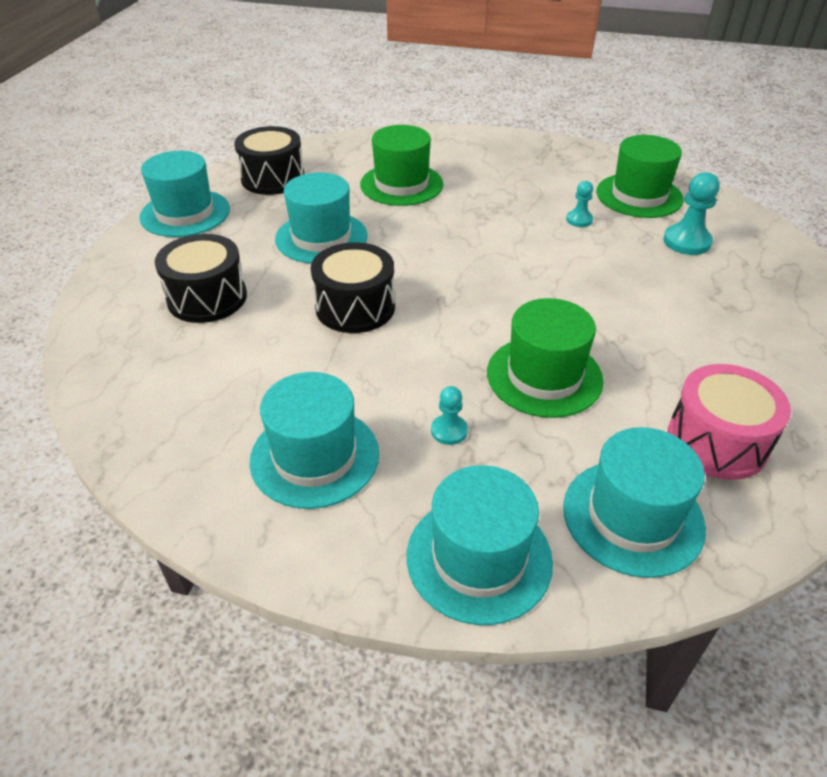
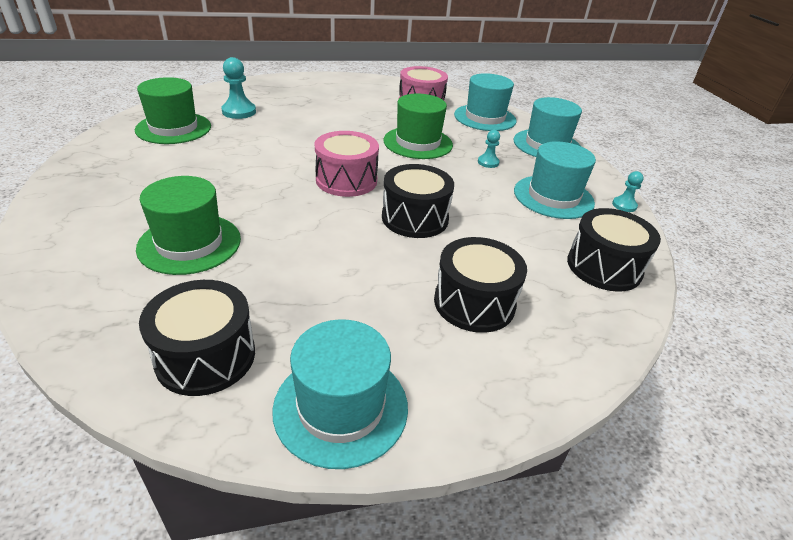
camera: 120 degrees left, 5 degrees down
turquoise hat [275,173,368,263] -> none
turquoise pawn [566,181,593,227] -> turquoise pawn moved to [612,171,644,212]
none -> pink drum [315,131,379,197]
none -> black drum [567,208,661,292]

